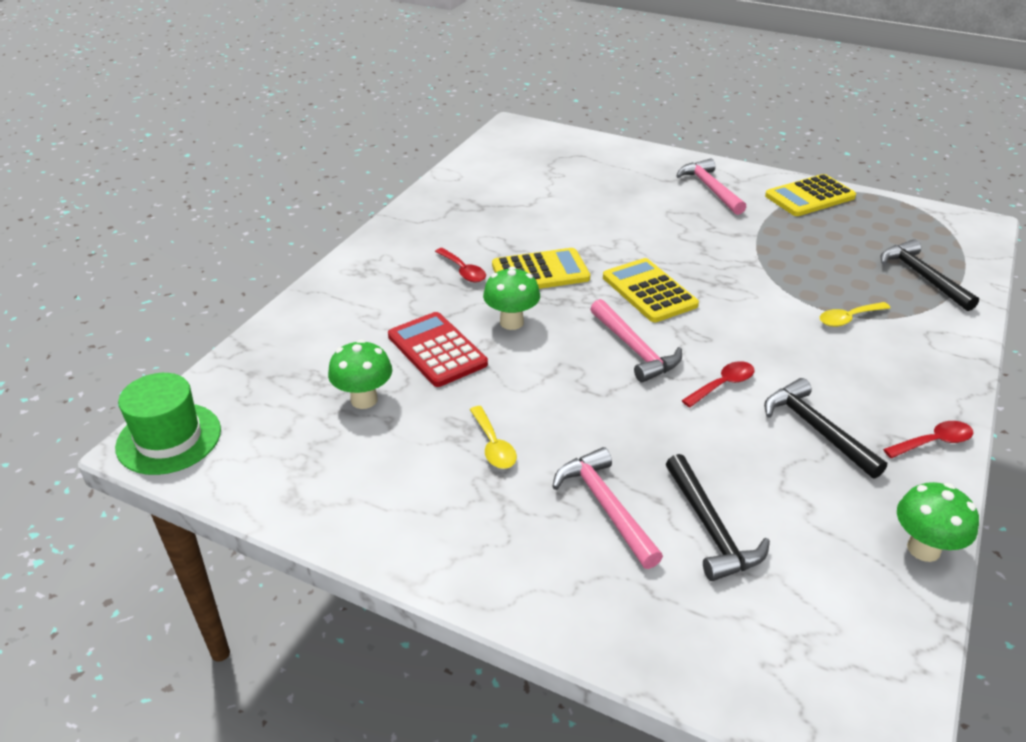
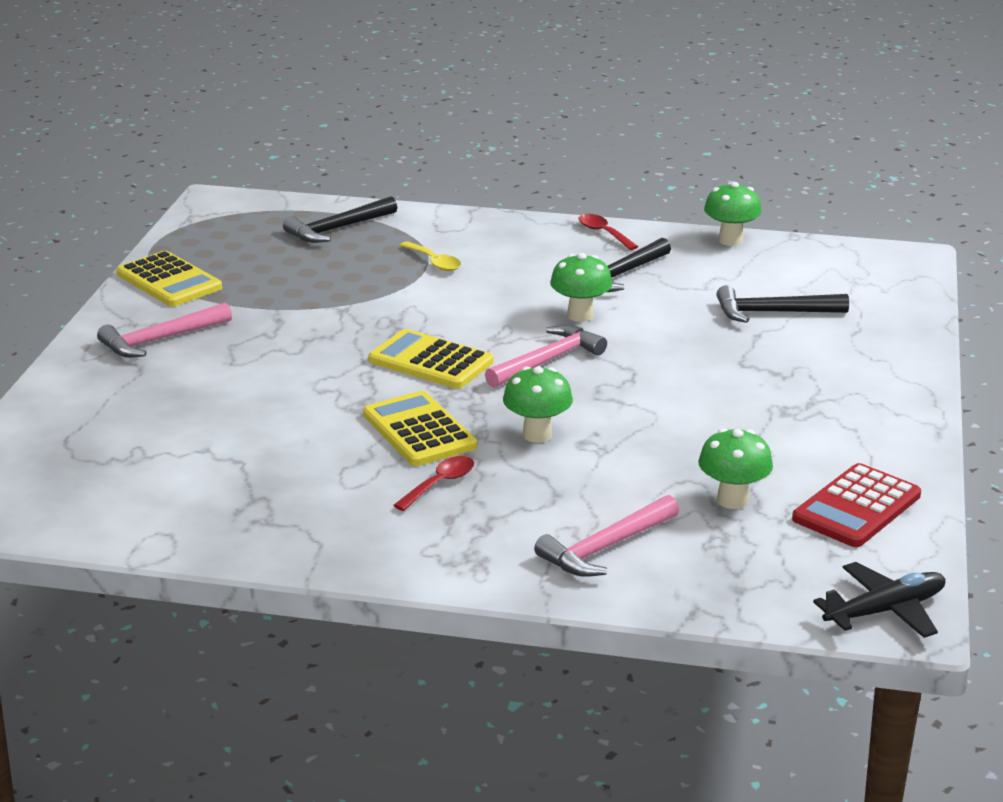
camera: 105 degrees left, 10 degrees down
green hat [115,373,221,475] -> black plane [813,562,945,638]
red calculator [388,312,488,387] -> red calculator moved to [792,463,921,547]
yellow spoon [470,406,517,469] -> none
pink hammer [552,447,663,569] -> pink hammer moved to [534,495,679,577]
yellow calculator [603,258,699,322] -> yellow calculator turned 75 degrees clockwise [368,329,493,389]
black hammer [666,454,770,581] -> black hammer turned 150 degrees counterclockwise [716,285,849,323]
red spoon [681,361,755,407] -> green mushroom [550,253,613,322]

